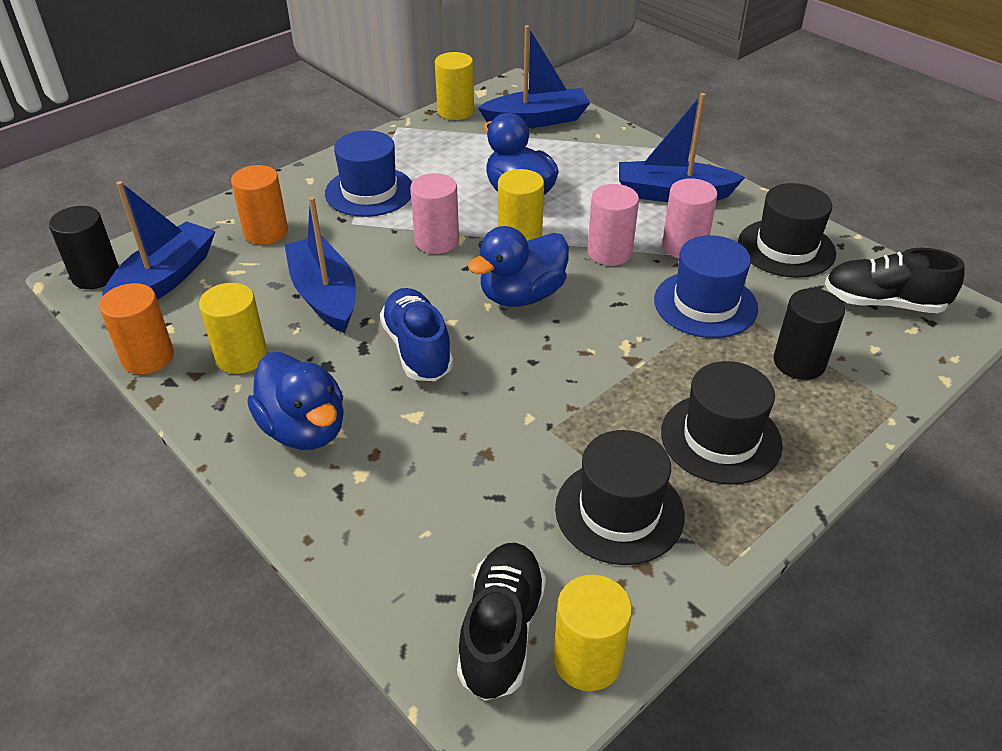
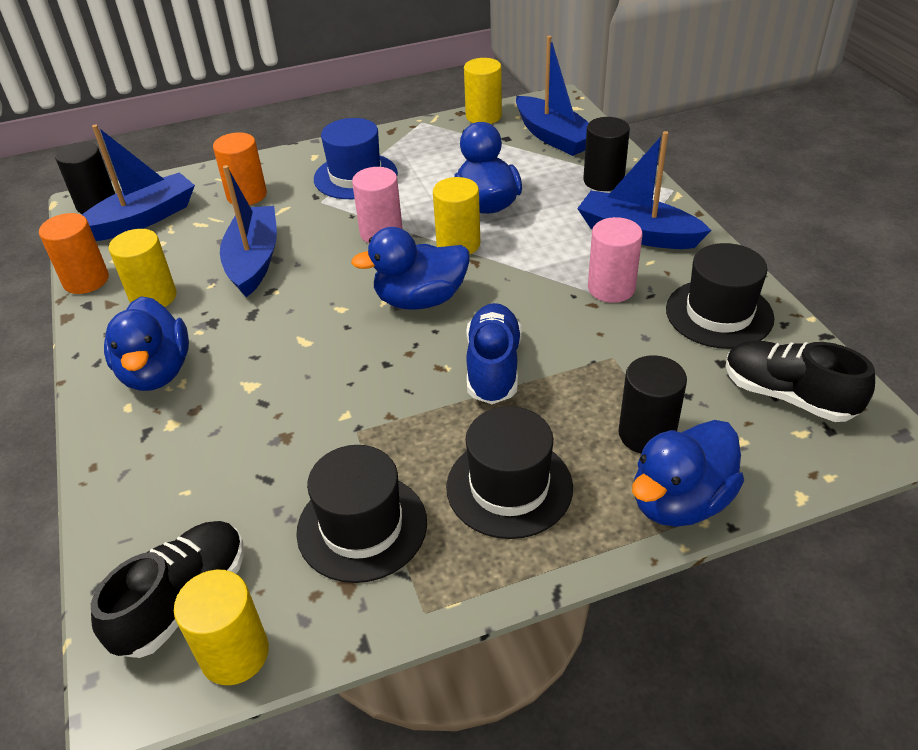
camera: 25 degrees right, 0 degrees up
blue shoe [380,288,453,381] -> blue shoe moved to [466,303,522,404]
blue boat [478,25,590,128] -> blue boat turned 45 degrees clockwise [516,36,589,156]
pink cylinder [587,184,639,265] -> none
blue hat [654,235,758,338] -> none
none -> black cylinder [583,117,630,191]
none -> blue duck [632,420,744,527]

